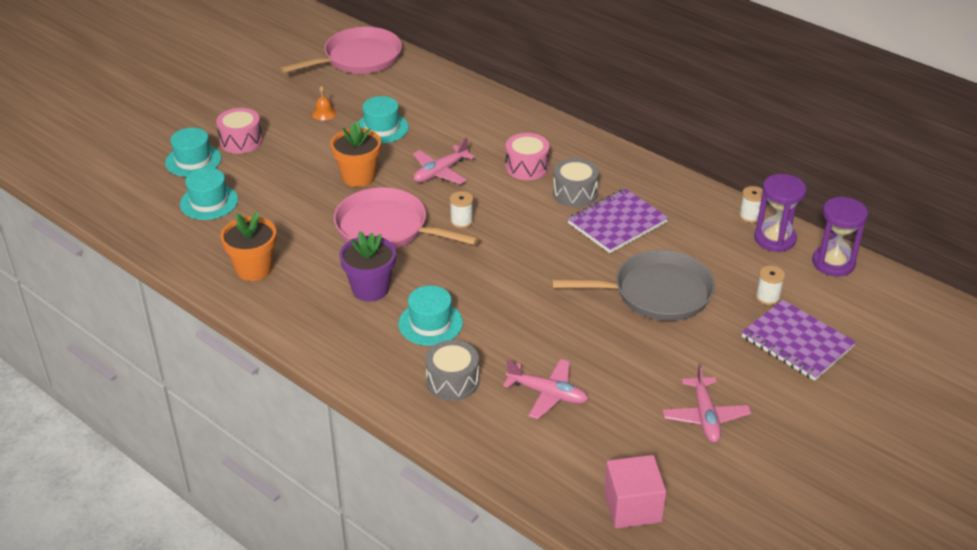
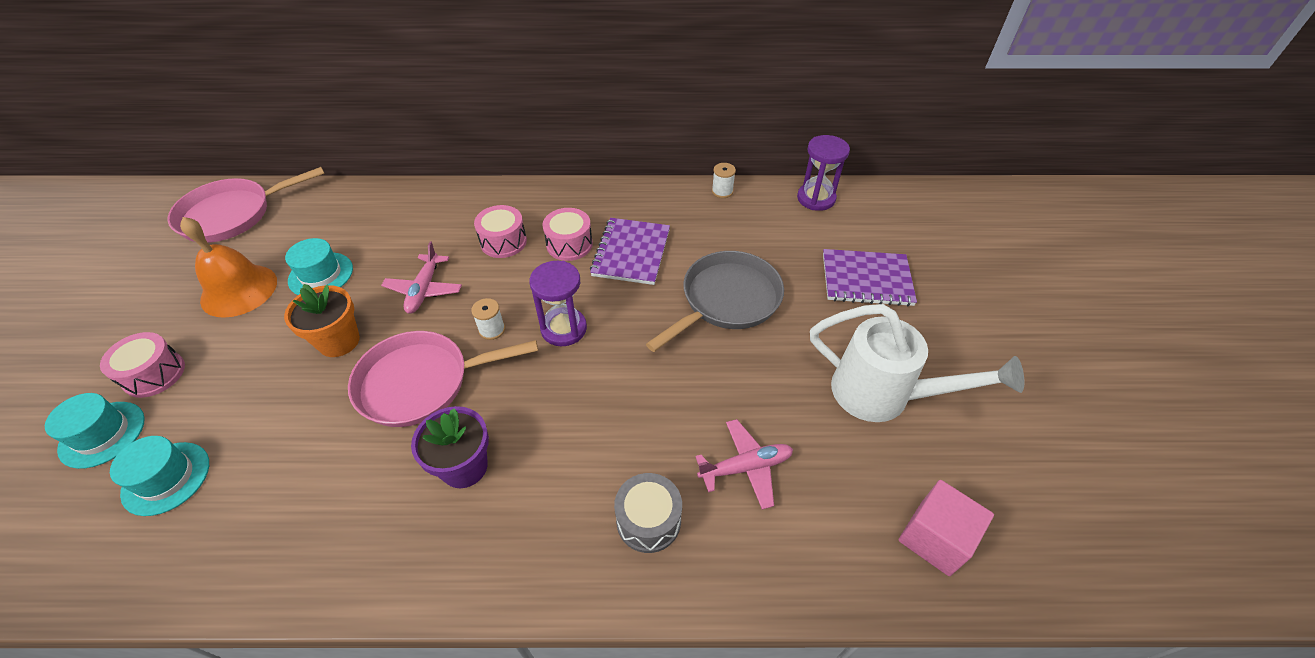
camera: 40 degrees left, 10 degrees up
orange flower pot [221,211,277,281] -> none
pink pan [281,27,402,74] -> pink pan turned 135 degrees counterclockwise [167,167,325,243]
orange bell [312,86,336,120] -> orange bell [180,217,277,318], size x2.45
turquoise hat [398,285,463,346] -> none
grey drum [553,158,599,207] -> pink drum [542,208,593,261]
pink plane [662,363,751,443] -> white watering can [810,304,1024,422]
purple hourglass [754,174,807,252] -> purple hourglass moved to [529,261,587,346]
white spool [755,266,785,305] -> none

